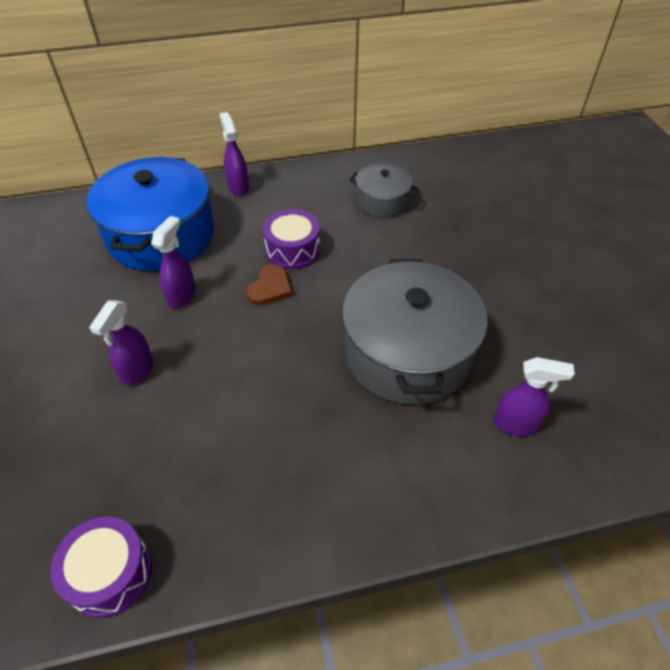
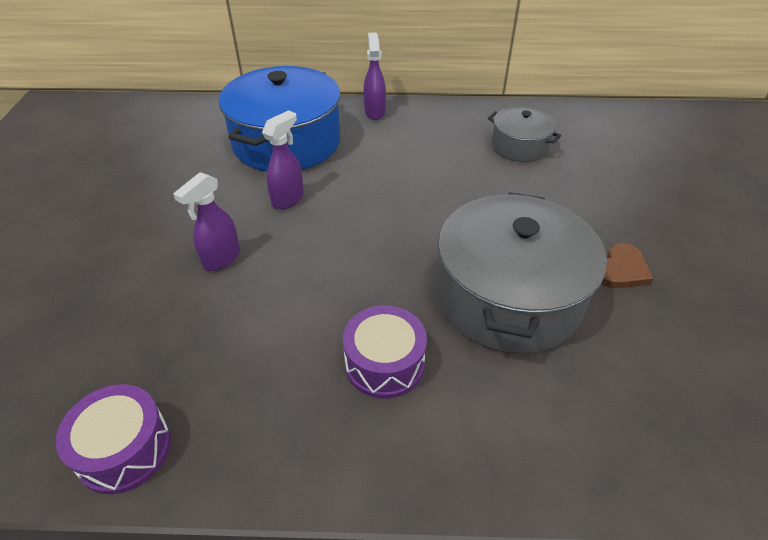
camera: 15 degrees right, 5 degrees down
brown heart [246,264,292,306] -> brown heart moved to [602,243,653,288]
purple drum [263,209,320,269] -> purple drum moved to [343,305,427,399]
purple spray bottle [493,357,575,436] -> none

